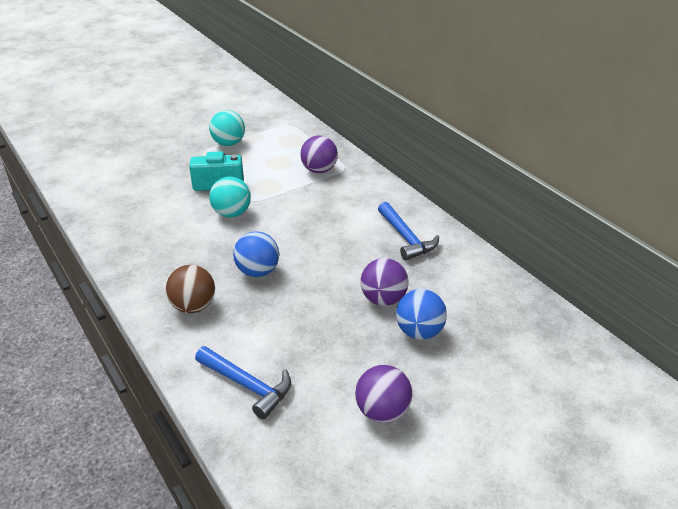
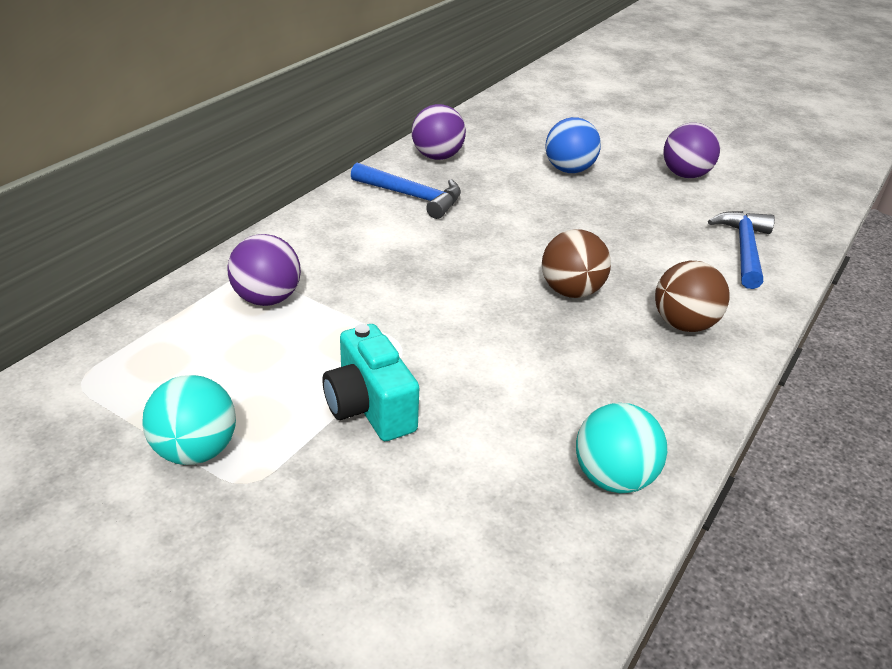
camera: 115 degrees left, 0 degrees up
turquoise ball [209,177,251,218] -> turquoise ball moved to [576,403,667,493]
blue ball [233,231,279,277] -> brown ball [542,229,611,298]
purple ball [361,258,408,306] -> purple ball moved to [412,104,466,160]
blue hammer [378,202,439,260] -> blue hammer turned 75 degrees clockwise [351,163,461,219]

